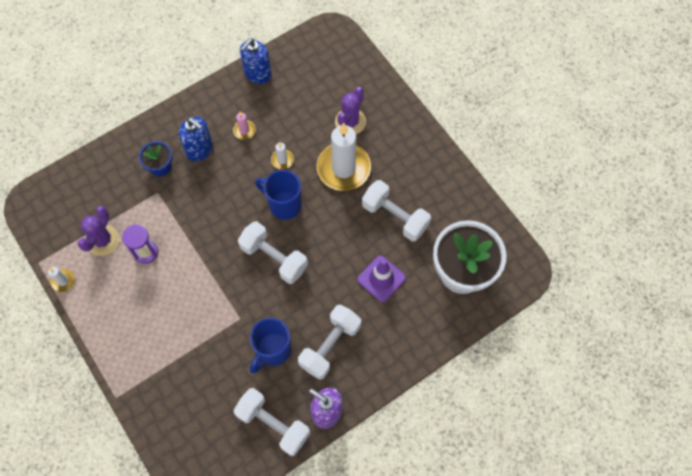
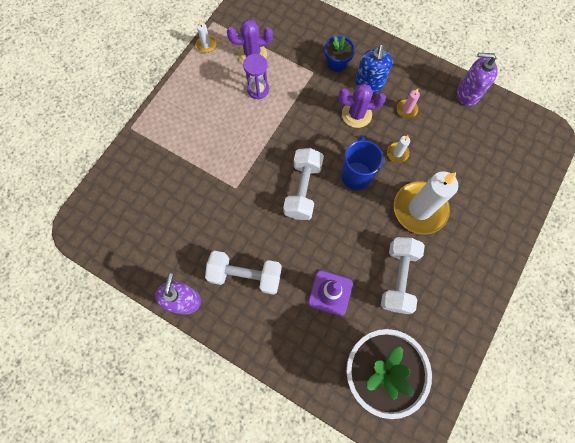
camera: 65 degrees right, 5 degrees up
white dumbbell [233,388,310,456] -> none
blue soap dispenser [240,38,272,84] -> purple soap dispenser [457,53,498,106]
blue mug [250,318,291,373] -> none
purple cactus [335,87,366,134] -> purple cactus moved to [339,83,386,128]

